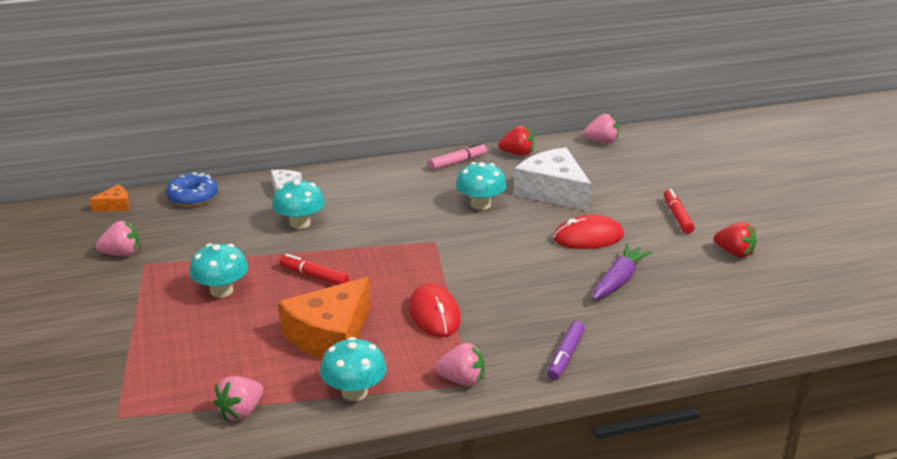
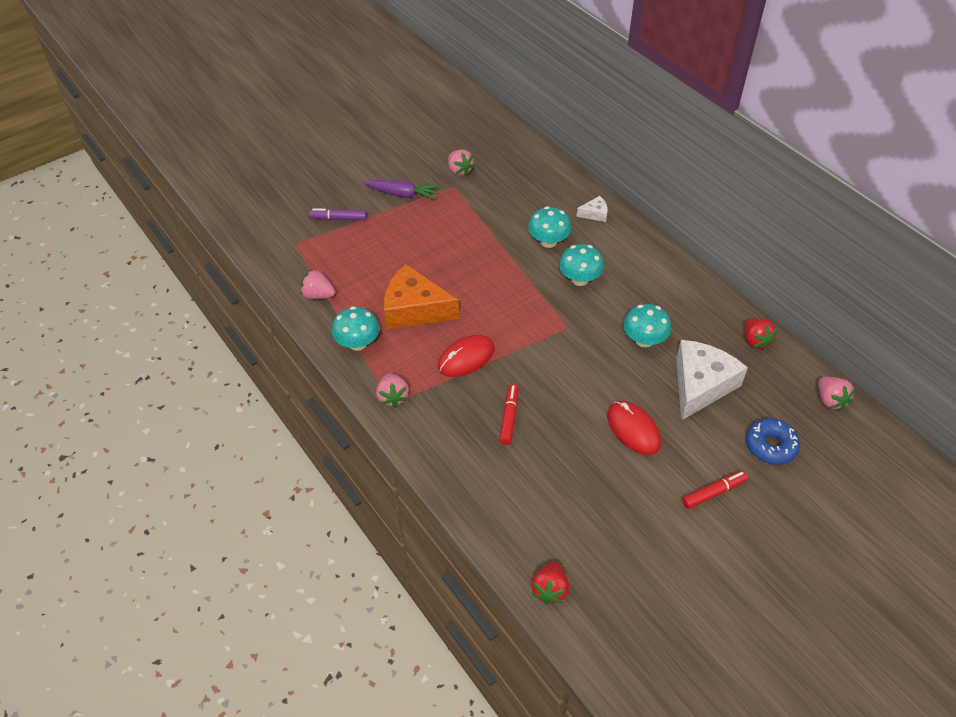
camera: 70 degrees right, 20 degrees up
orange cheese [89,185,130,211] -> none
blue donut [166,172,218,207] -> blue donut moved to [746,418,800,465]
turquoise mushroom [189,243,248,298] -> turquoise mushroom moved to [559,244,604,286]
red marker [279,254,349,285] -> red marker moved to [499,384,519,445]
pink marker [429,143,487,170] -> none
purple marker [547,321,585,380] -> purple marker moved to [309,208,367,220]
purple carrot [592,244,653,300] -> purple carrot moved to [363,180,440,200]
red strawberry [714,222,757,258] -> red strawberry moved to [531,561,569,605]

